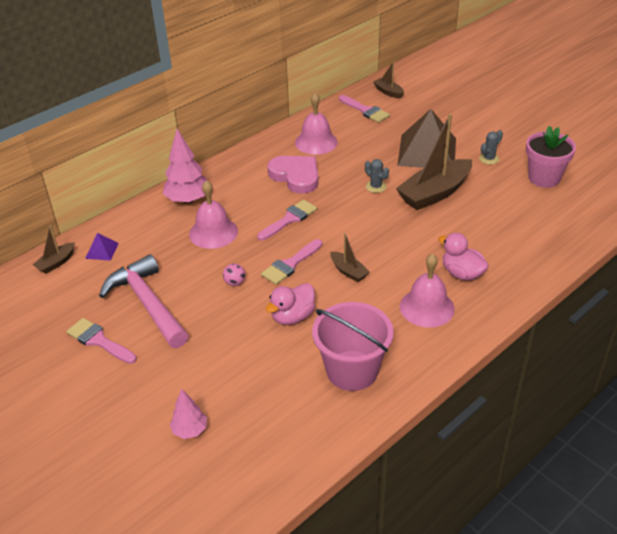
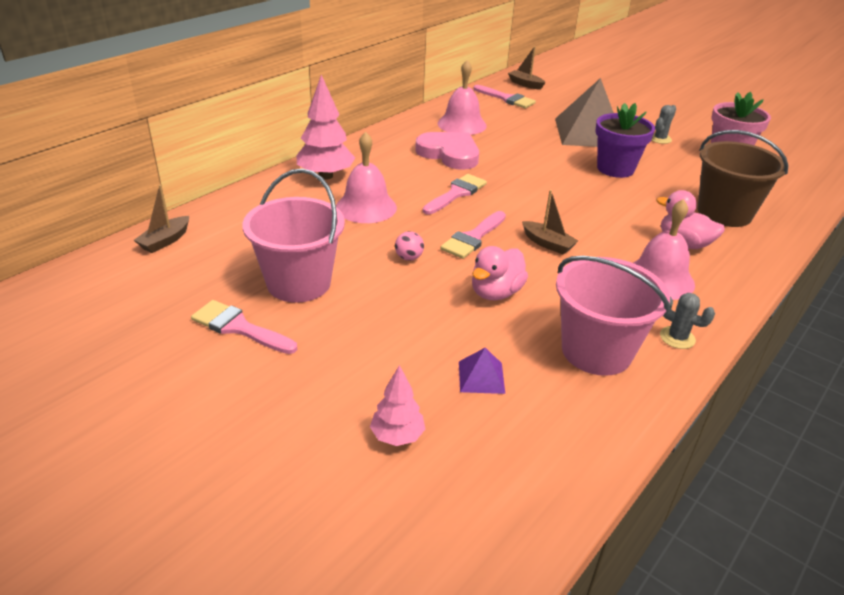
camera: 10 degrees left, 5 degrees down
purple pyramid [85,233,119,261] -> purple pyramid moved to [459,348,505,394]
pink hammer [99,254,189,348] -> pink bucket [242,169,345,303]
grey cactus [365,159,389,193] -> grey cactus moved to [660,293,715,349]
brown boat [396,114,472,210] -> purple flower pot [595,103,655,178]
none -> brown bucket [698,130,789,227]

